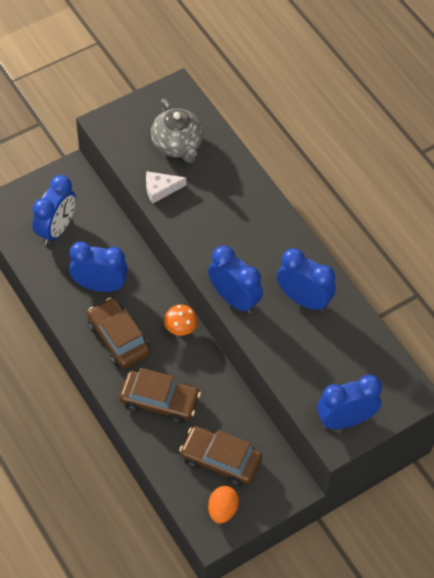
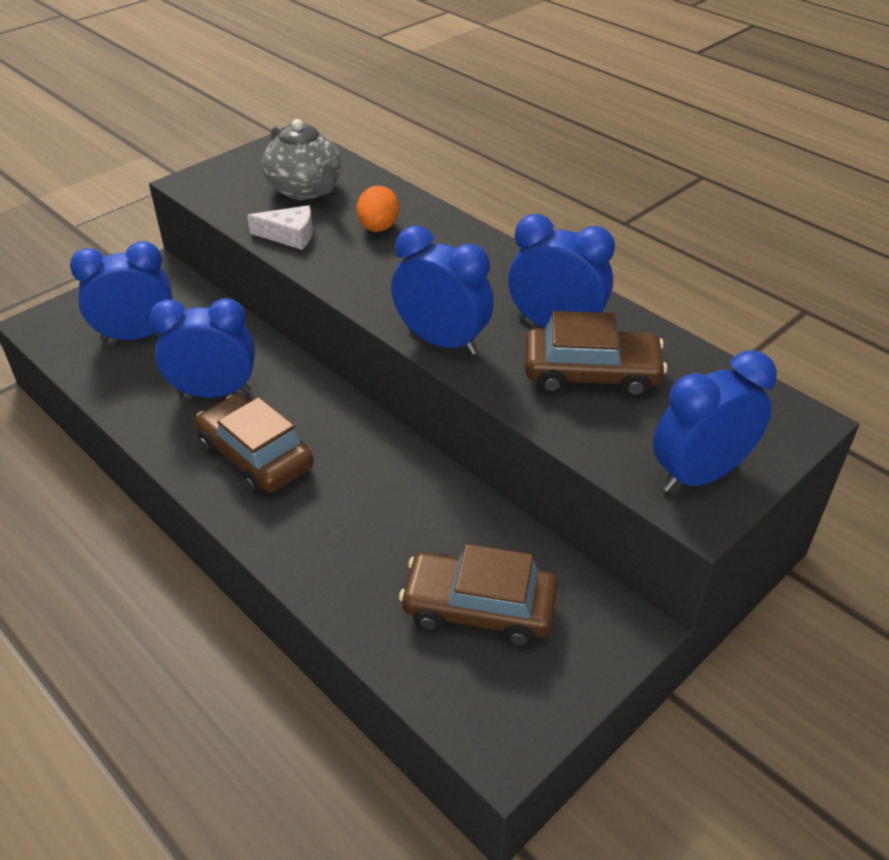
camera: 10 degrees left, 15 degrees down
blue clock [33,175,76,245] -> blue clock turned 120 degrees counterclockwise [70,241,173,342]
brown car [119,368,201,424] -> brown car moved to [525,311,667,398]
white cheese [146,171,186,203] -> white cheese turned 150 degrees counterclockwise [247,205,313,250]
orange mushroom [164,305,198,336] -> none
orange egg [208,486,239,524] -> orange egg moved to [357,186,399,232]

